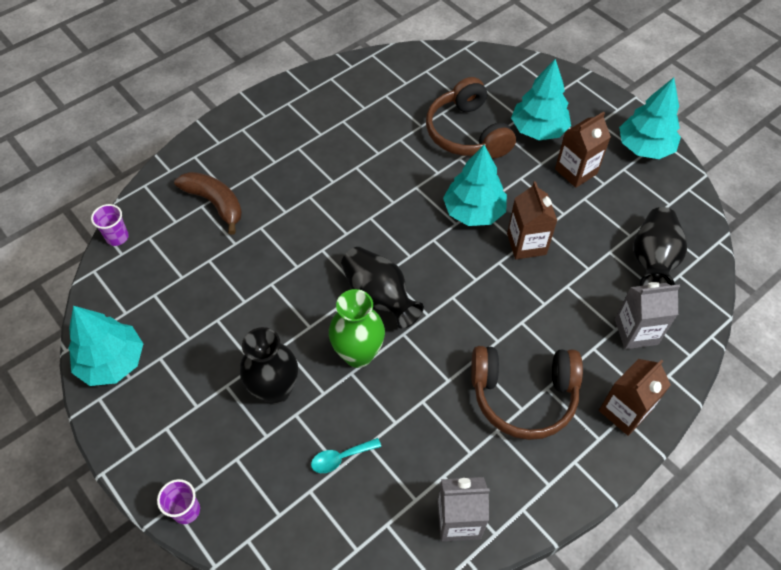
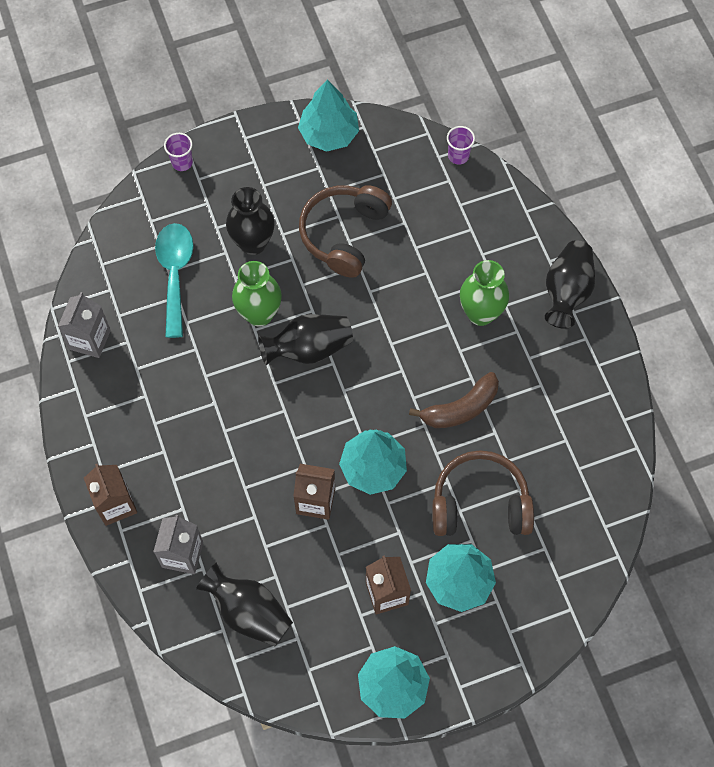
camera: 110 degrees right, 10 degrees up
brown banana [174,172,242,235] -> brown banana moved to [409,372,499,428]
turquoise spoon [311,438,381,473] -> turquoise spoon [155,223,193,338], size x2.05
brown headphones [471,346,583,440] -> brown headphones moved to [299,185,392,278]
none -> green vase [460,260,509,326]
none -> black vase [545,240,595,328]

